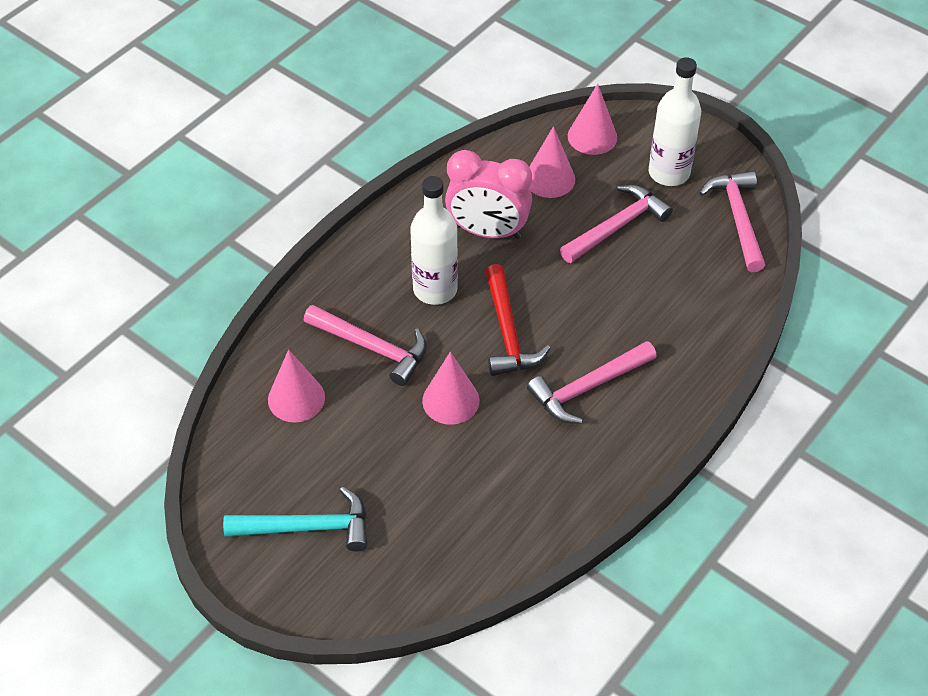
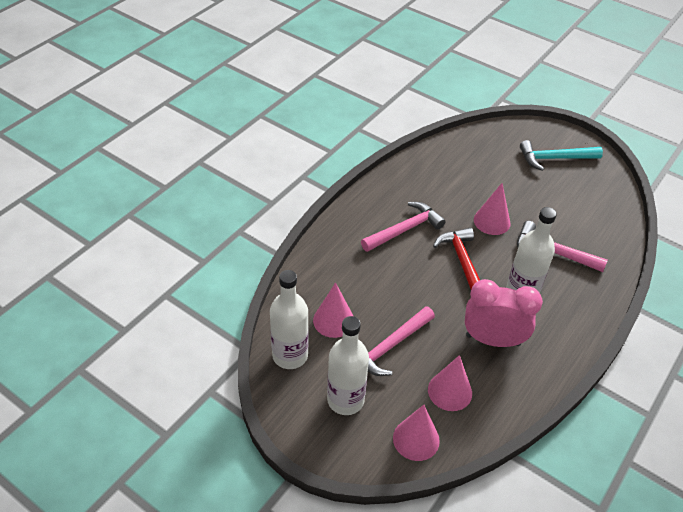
camera: 175 degrees right, 5 degrees down
pink cone [268,350,325,422] -> pink cone moved to [313,282,353,338]
pink hammer [699,171,765,272] -> white bottle [270,270,309,369]

